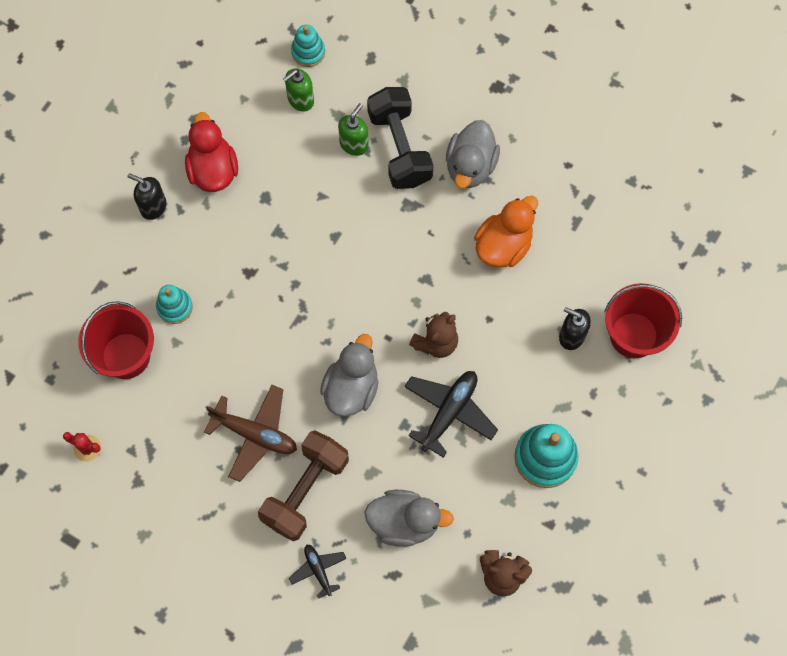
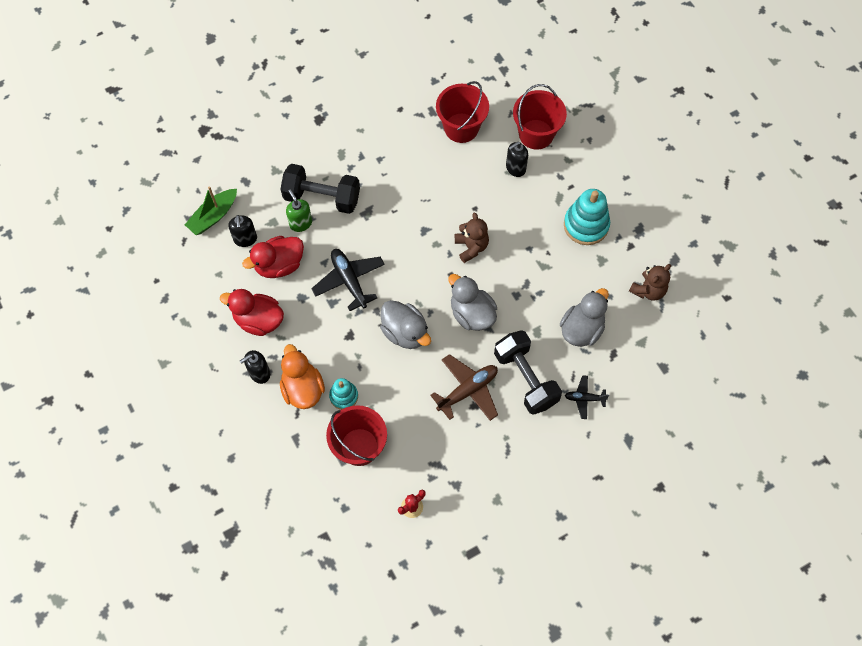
camera: 60 degrees left, 5 degrees down
brown dumbbell [258,431,349,541] -> black dumbbell [494,330,562,415]
green soap dispenser [283,68,314,112] -> black soap dispenser [228,215,257,247]
turquoise stacking toy [291,25,325,67] -> green boat [185,186,237,235]
black plane [404,371,498,458] -> black plane moved to [311,249,385,311]
grey duck [446,120,500,188] -> grey duck moved to [380,300,431,349]
orange duck [474,195,538,268] -> orange duck moved to [280,344,325,409]
none -> red duck [242,236,304,278]
none -> red bucket [436,81,489,143]

